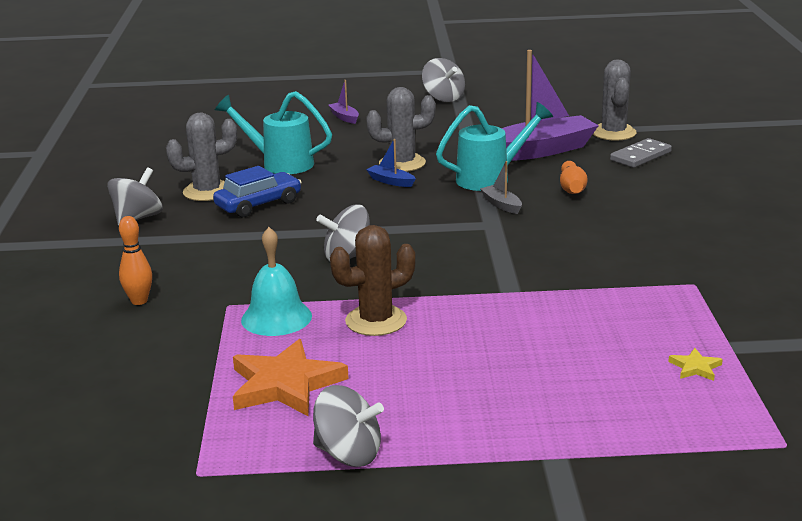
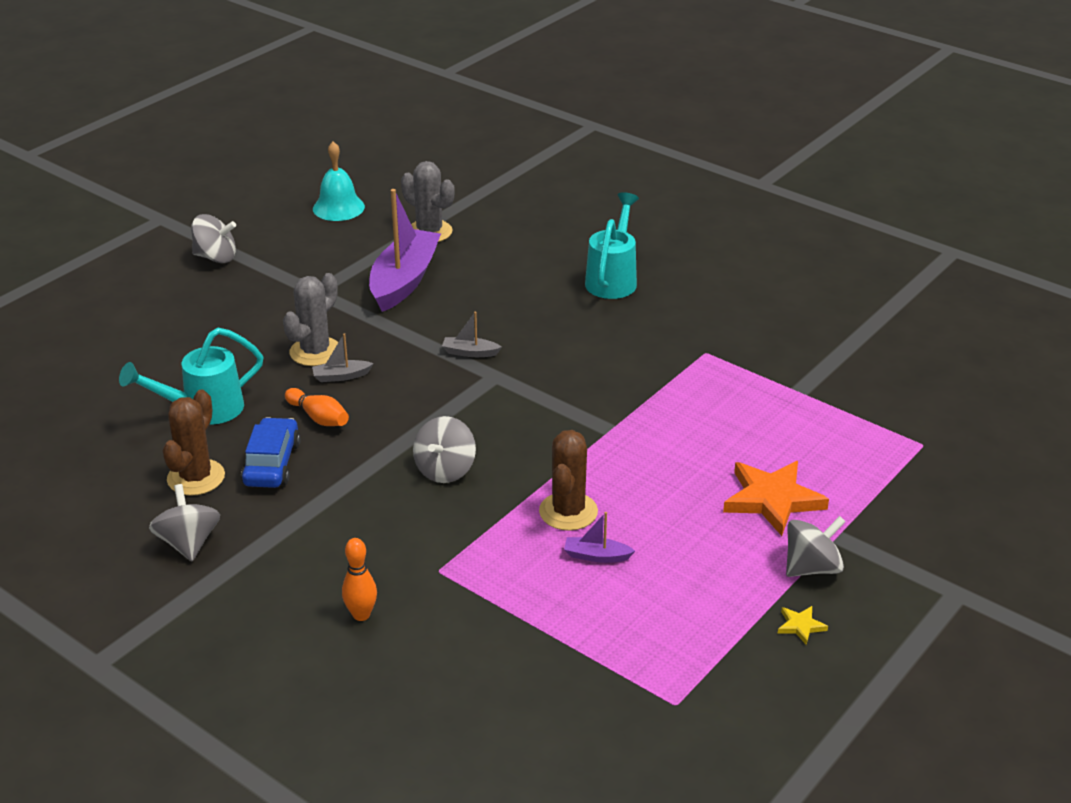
camera: 50 degrees left, 10 degrees up
grey cactus [166,113,237,201] -> brown cactus [162,390,225,496]
orange star [233,339,349,416] -> orange star moved to [723,461,829,536]
turquoise bell [241,227,312,336] -> turquoise bell moved to [313,142,365,221]
grey spinning top [313,385,384,467] -> grey spinning top moved to [786,516,846,577]
purple boat [328,80,359,124] -> purple boat moved to [564,512,635,563]
blue boat [366,139,416,187] -> grey boat [312,333,373,382]
turquoise watering can [436,102,553,191] -> turquoise watering can moved to [585,192,639,299]
orange bowling pin [560,161,588,194] -> orange bowling pin moved to [285,388,349,426]
grey domino [610,138,672,168] -> none
yellow star [668,348,723,381] -> yellow star moved to [778,606,828,645]

